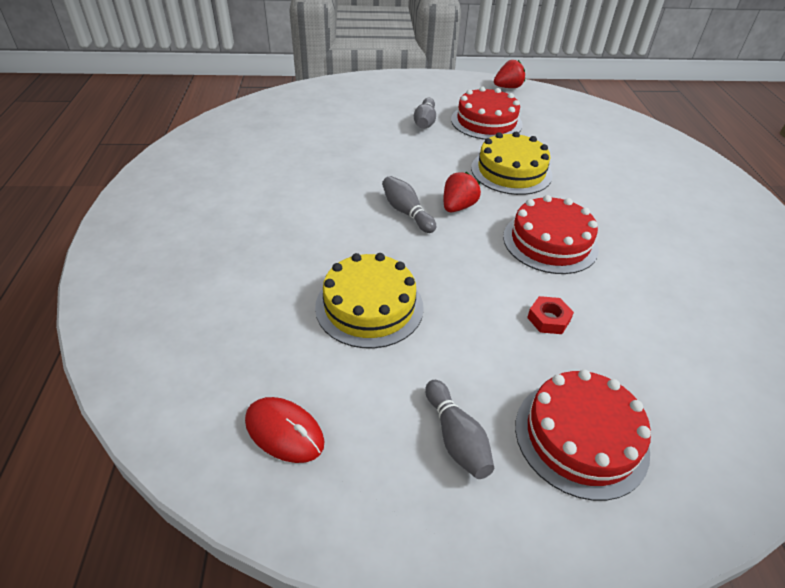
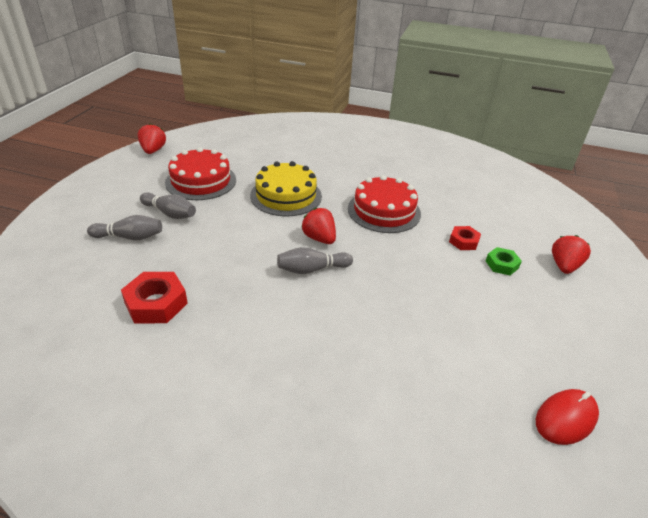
camera: 70 degrees left, 5 degrees down
yellow cake [315,253,424,348] -> none
grey bowling pin [425,380,494,479] -> grey bowling pin moved to [87,215,162,240]
red cake [515,369,651,501] -> red strawberry [552,235,591,274]
none -> red nut [121,272,188,323]
none -> green nut [486,247,522,276]

